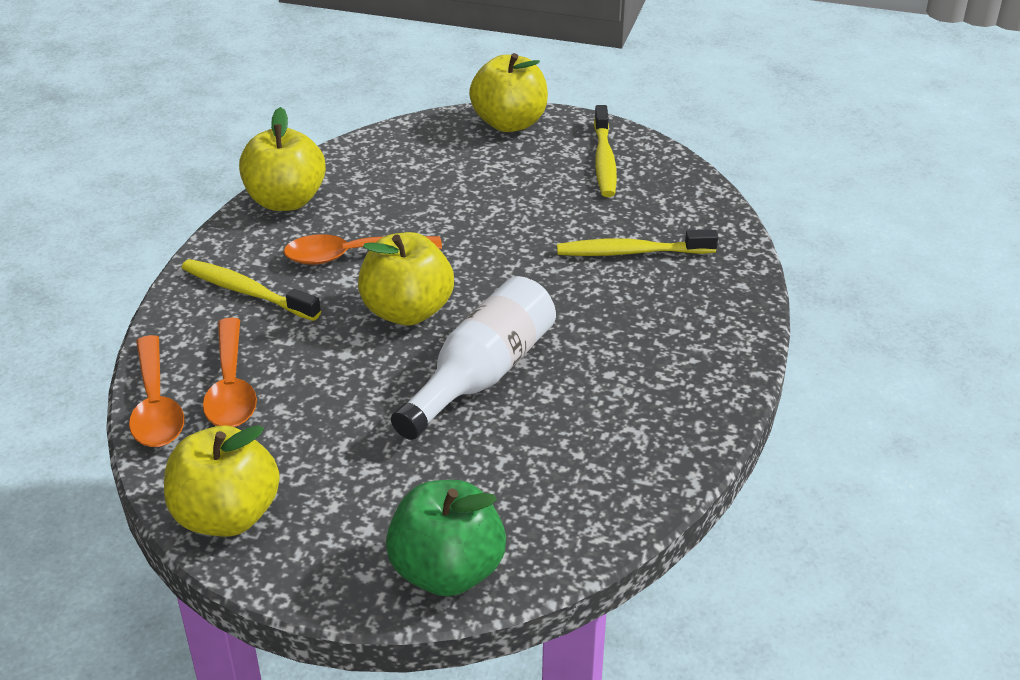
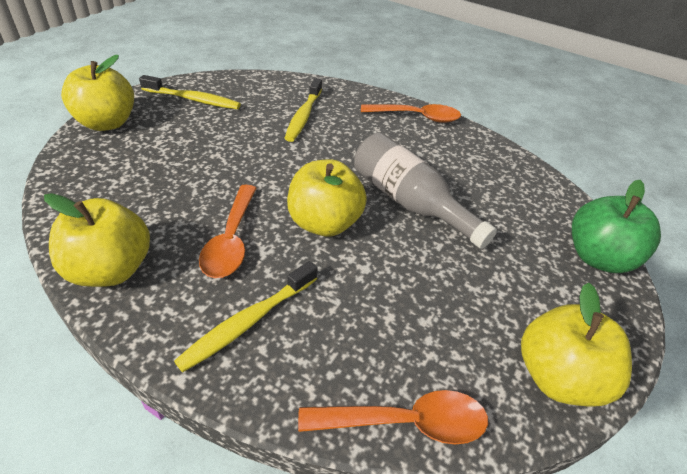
camera: 80 degrees left, 5 degrees up
orange spoon [203,318,257,427] -> orange spoon moved to [361,104,461,123]
white bottle [391,276,556,440] -> grey bottle [354,133,497,249]

